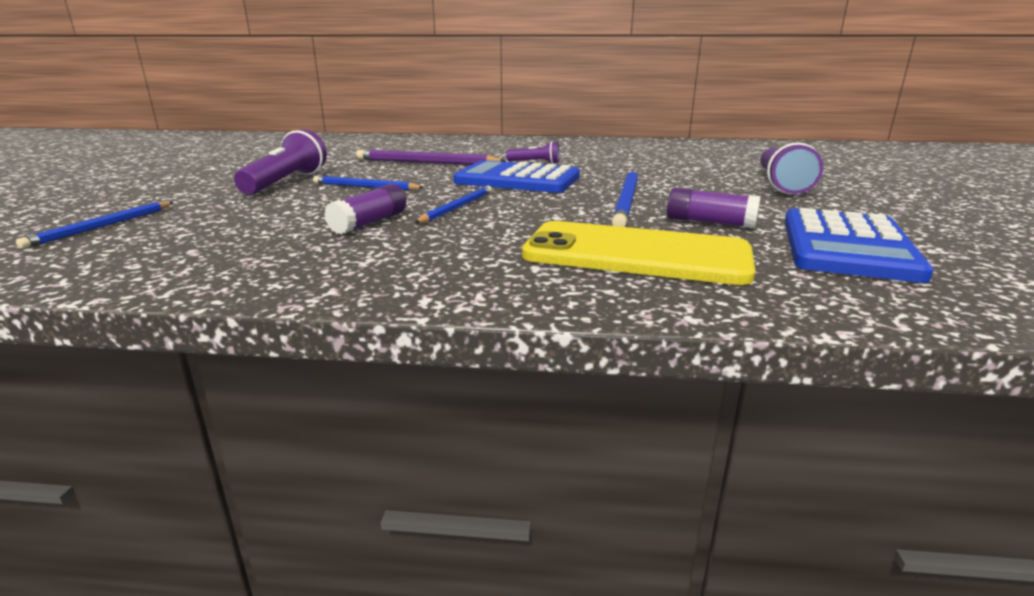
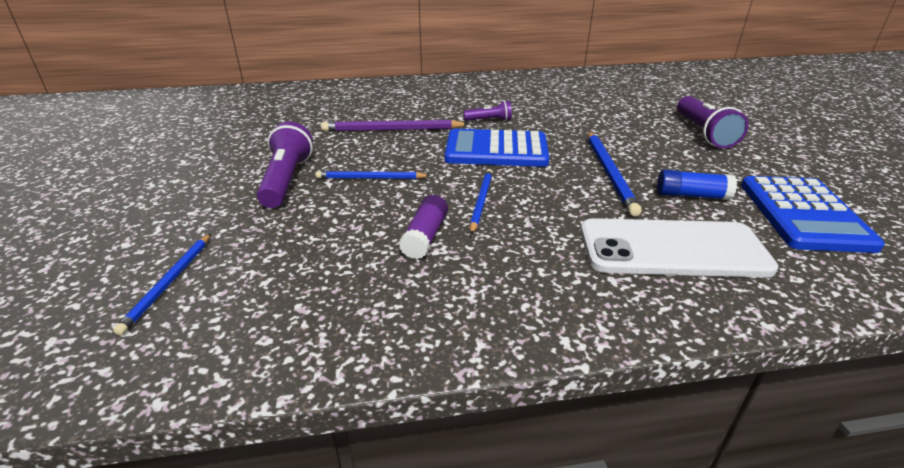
camera: 15 degrees left, 10 degrees up
yellow phone [522,221,756,285] -> white phone [580,218,779,278]
purple glue stick [667,187,761,228] -> blue glue stick [657,169,737,200]

